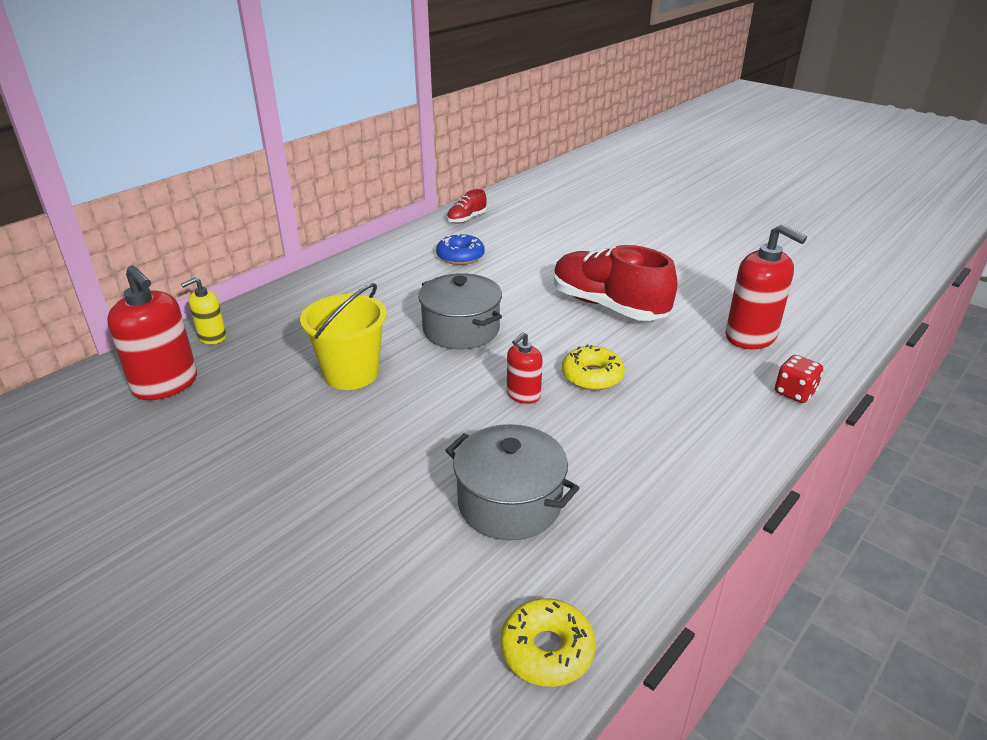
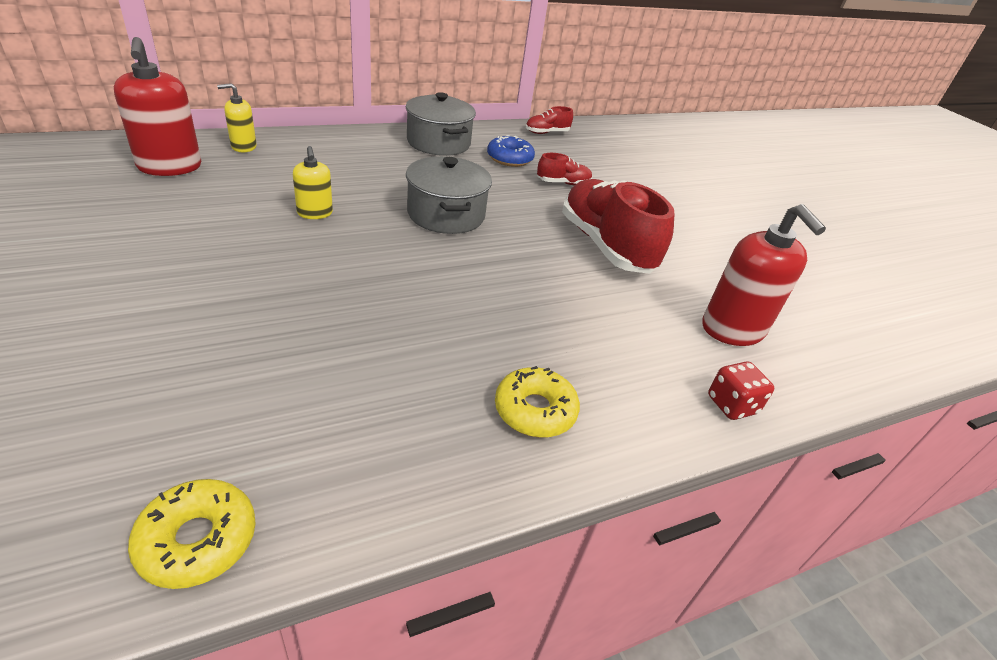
camera: 20 degrees right, 5 degrees up
yellow bucket [300,283,387,390] -> yellow soap dispenser [293,146,333,219]
grey pot [445,424,579,540] -> grey pot moved to [406,92,476,156]
red soap dispenser [507,332,543,404] -> none
yellow donut [562,344,625,390] -> yellow donut moved to [495,366,580,438]
none -> red shoe [537,153,592,185]

